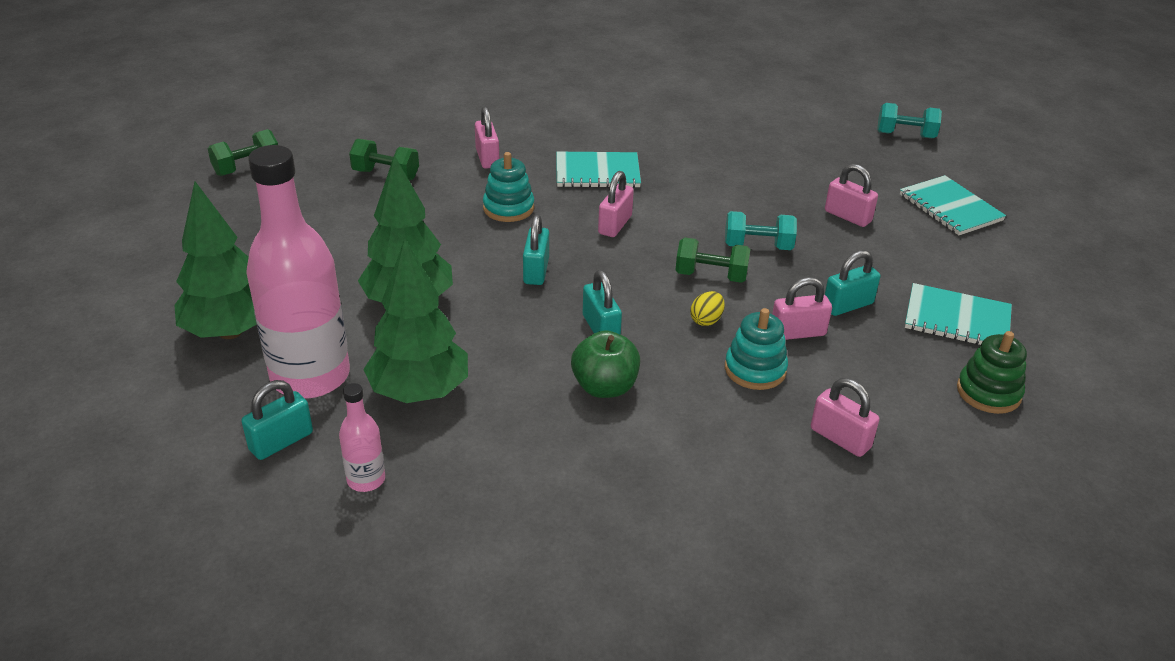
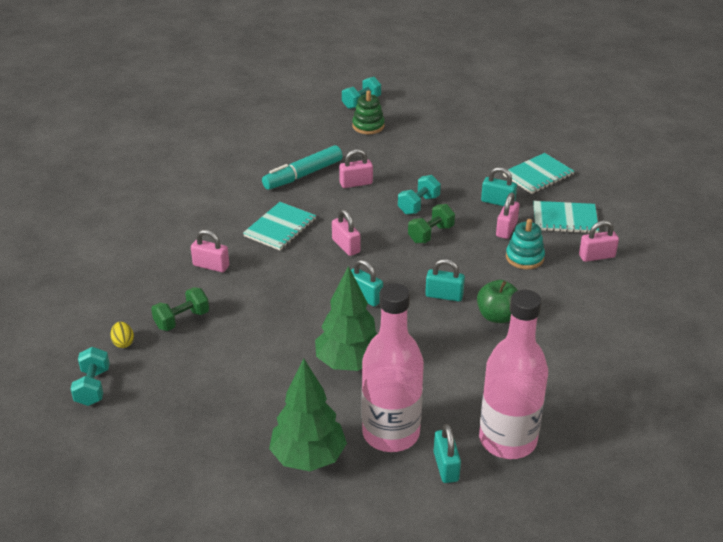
camera: 55 degrees left, 0 degrees up
green dumbbell [208,129,278,176] -> turquoise dumbbell [71,347,110,406]
pink bottle [339,383,385,492] -> pink bottle [479,290,548,459], size x2.29
green tree [363,239,468,403] -> none
turquoise stacking toy [483,152,534,222] -> none
yellow egg [690,291,725,326] -> yellow egg moved to [111,322,134,348]
turquoise padlock [824,250,880,316] -> turquoise padlock turned 75 degrees counterclockwise [481,167,517,206]
pink padlock [825,164,878,227] -> pink padlock moved to [339,149,373,188]
turquoise notebook [900,175,1006,235] -> turquoise notebook moved to [533,201,599,233]
green stacking toy [957,331,1027,414] -> green stacking toy moved to [352,91,385,134]
none -> turquoise marker [262,145,343,190]

